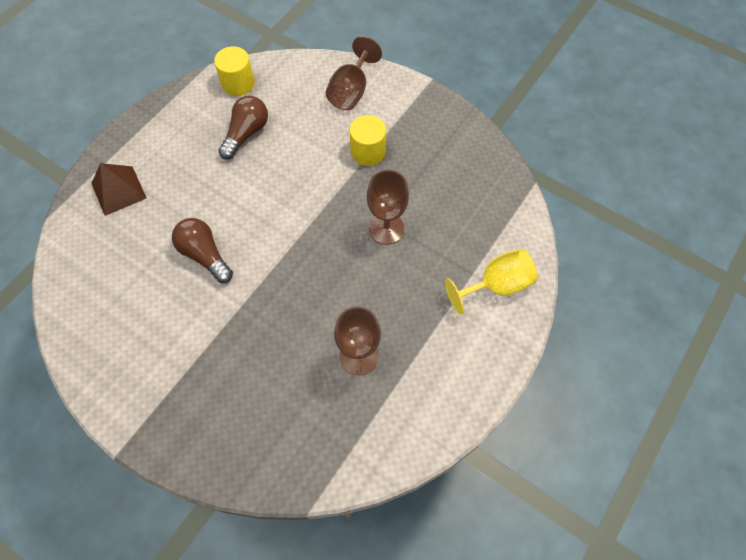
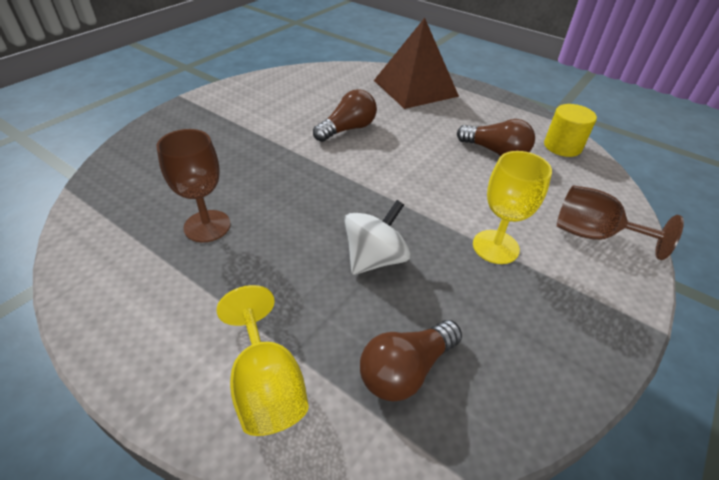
camera: 90 degrees right, 20 degrees down
brown pyramid [91,163,146,216] -> brown pyramid [374,18,459,109], size x1.65
yellow cylinder [349,115,386,166] -> yellow goblet [473,151,552,264]
brown goblet [367,170,409,245] -> white spinning top [344,200,411,275]
none -> brown light bulb [360,320,462,401]

